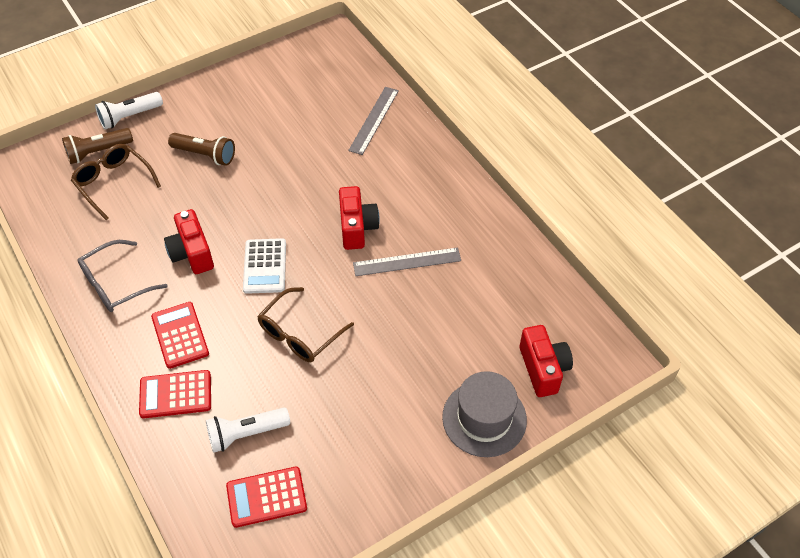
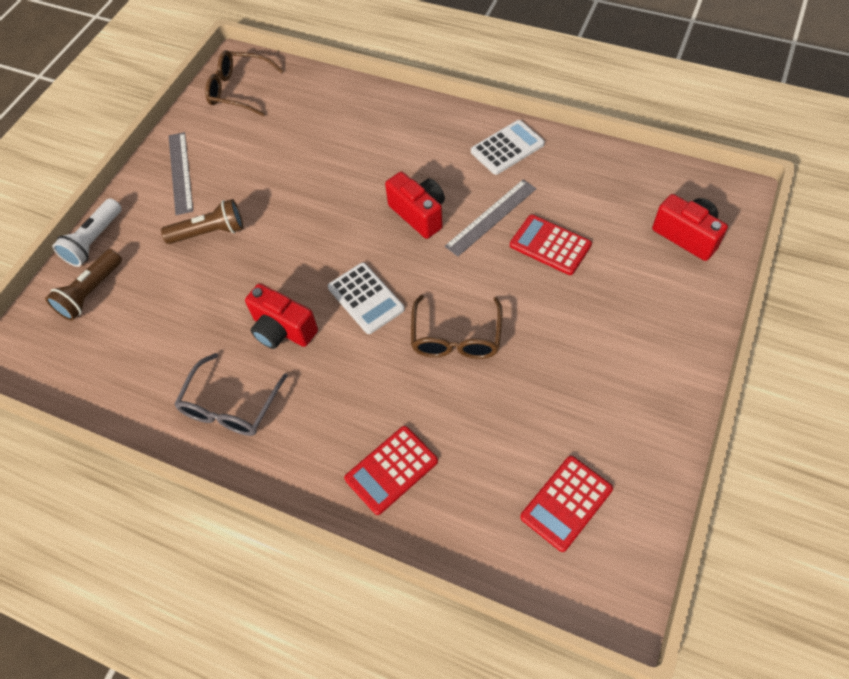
camera: 30 degrees left, 5 degrees up
brown glasses [71,144,161,220] -> brown glasses moved to [205,50,284,116]
red calculator [151,302,209,369] -> red calculator moved to [510,215,592,275]
white flashlight [206,407,290,453] -> none
grey ruler [348,87,399,155] -> grey ruler moved to [169,132,193,215]
grey hat [442,371,527,457] -> none
none -> white calculator [471,120,545,175]

